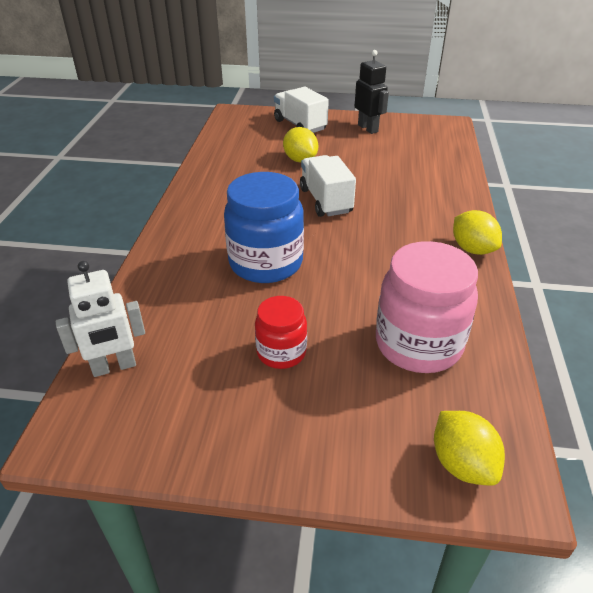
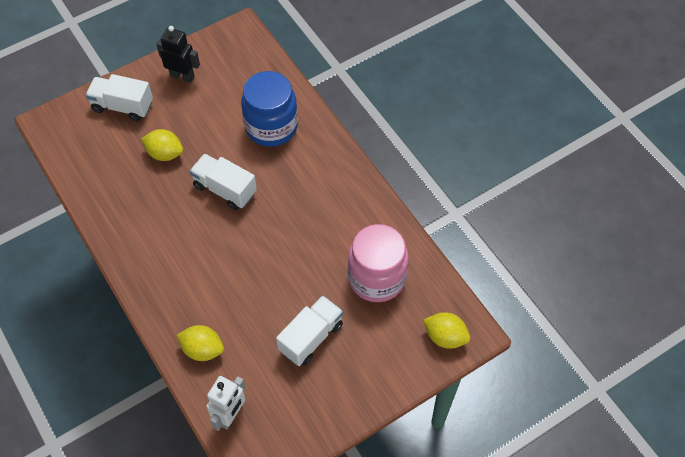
camera: 40 degrees left, 20 degrees up
blue jar [224,172,304,283] -> blue jar moved to [241,71,298,147]
red jar [255,296,307,369] -> white truck [276,295,343,366]
yellow lemon [453,210,502,255] -> yellow lemon moved to [176,325,224,361]

